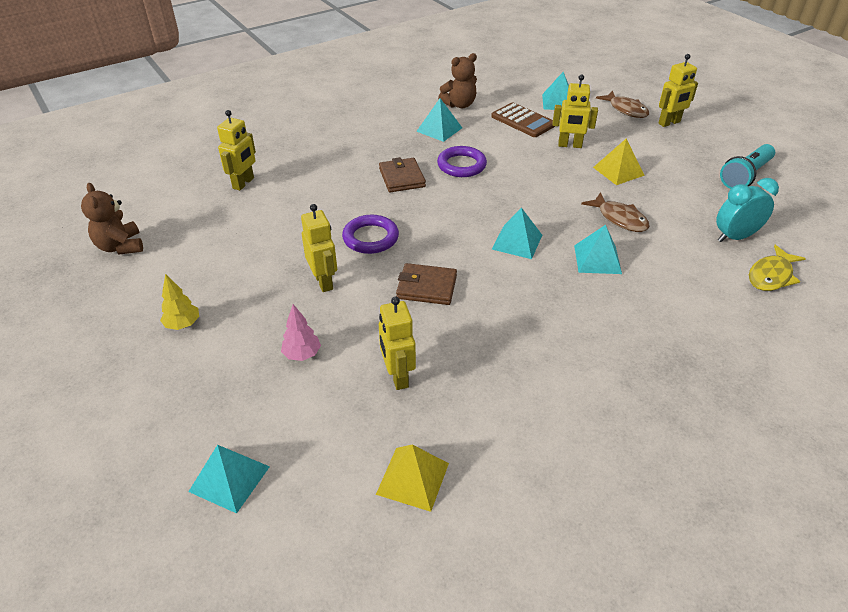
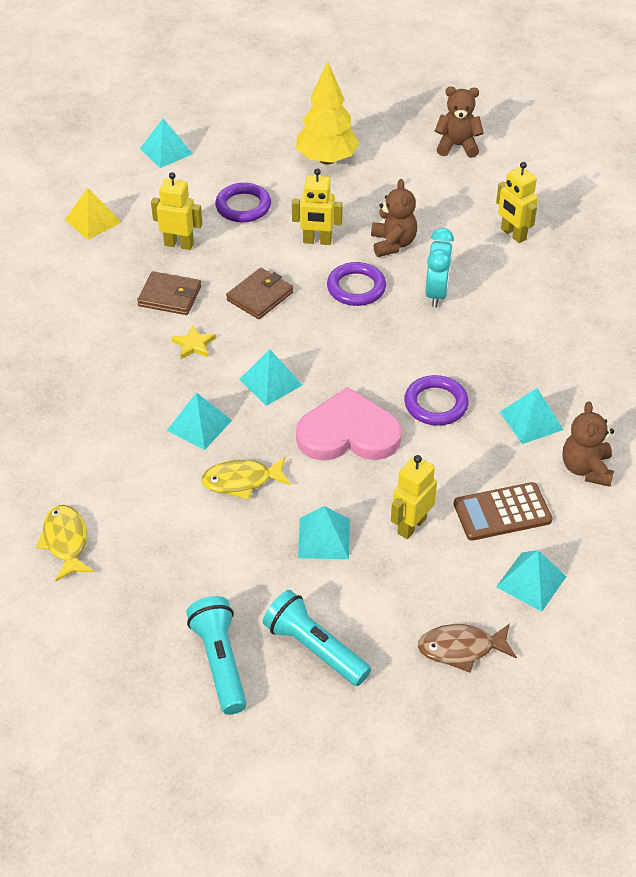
camera: 120 degrees right, 5 degrees up
yellow tree [160,274,199,330] -> yellow tree [296,61,360,165], size x2.02
pink tree [281,304,321,361] -> purple ring [215,183,271,223]
brown wallet [379,157,426,192] -> brown wallet moved to [137,271,201,315]
brown fish [581,192,650,232] -> yellow fish [201,457,291,500]
yellow pyramid [593,139,645,185] -> turquoise pyramid [298,506,350,559]
yellow robot [658,54,698,127] -> none
turquoise clock [716,178,779,242] -> turquoise clock moved to [426,228,454,307]
none -> yellow star [171,325,216,359]
none -> turquoise flashlight [263,590,371,686]
none -> pink heart [296,387,402,461]
none -> brown teddy bear [371,179,417,257]

